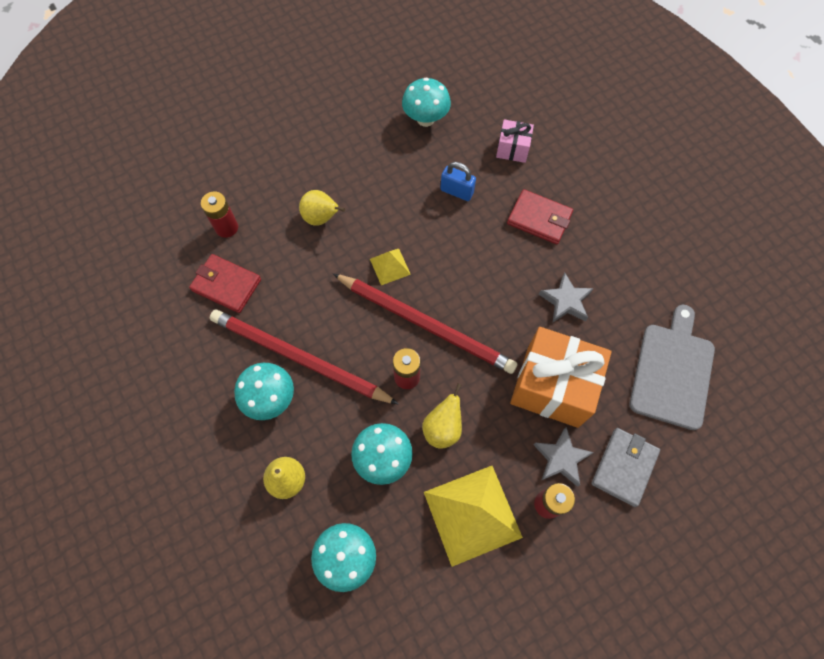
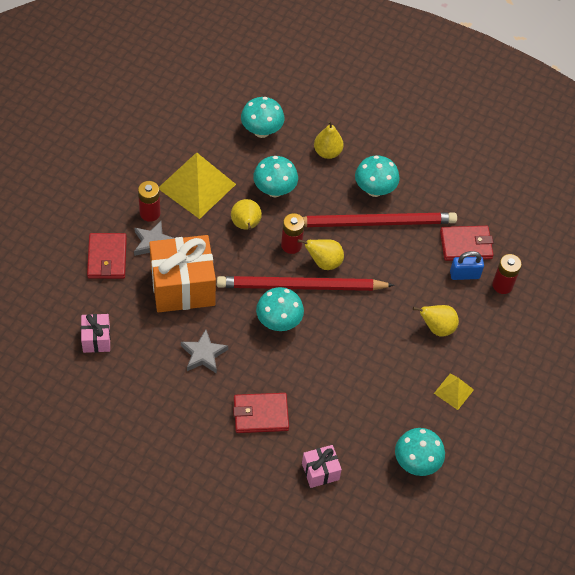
camera: 145 degrees right, 10 degrees down
yellow pyramid [370,249,411,285] -> yellow pyramid moved to [434,373,474,410]
blue padlock [440,162,476,201] -> blue padlock moved to [450,251,484,280]
grey wallet [591,428,660,507] -> red wallet [87,233,127,279]
grey cutting board [630,305,715,430] -> pink gift [81,314,110,353]
none -> turquoise mushroom [256,287,304,331]
none -> yellow pear [298,239,344,270]

